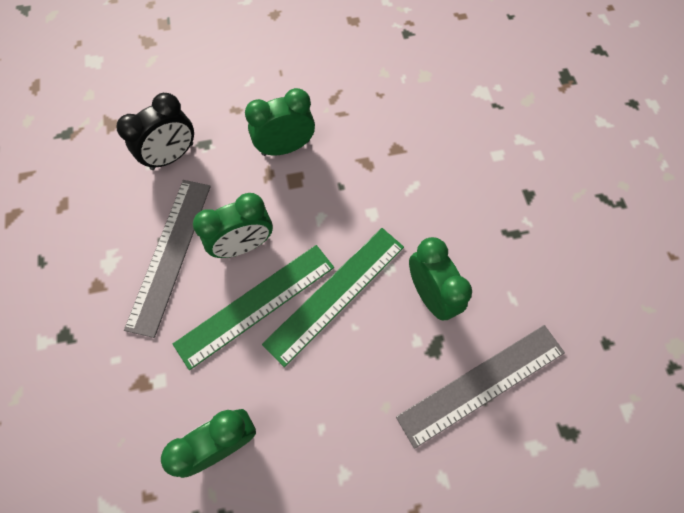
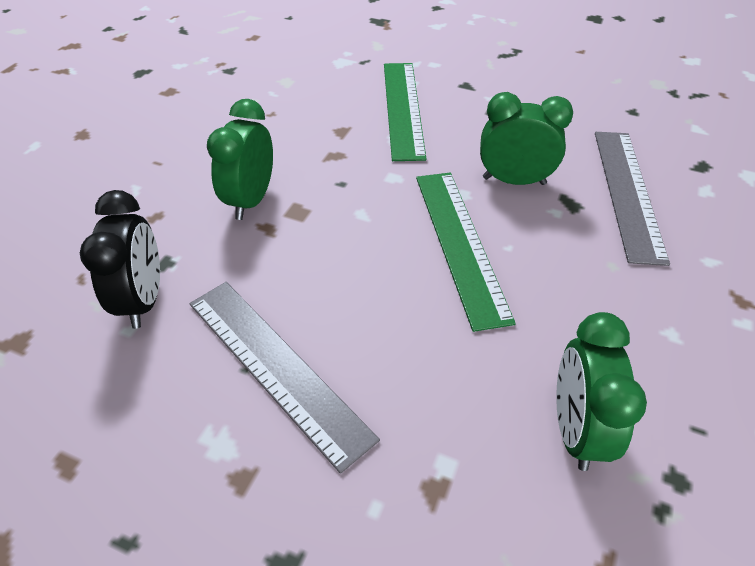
camera: 55 degrees left, 20 degrees down
green ruler [173,245,334,370] -> green ruler moved to [384,63,426,161]
green clock [193,193,273,258] -> none

